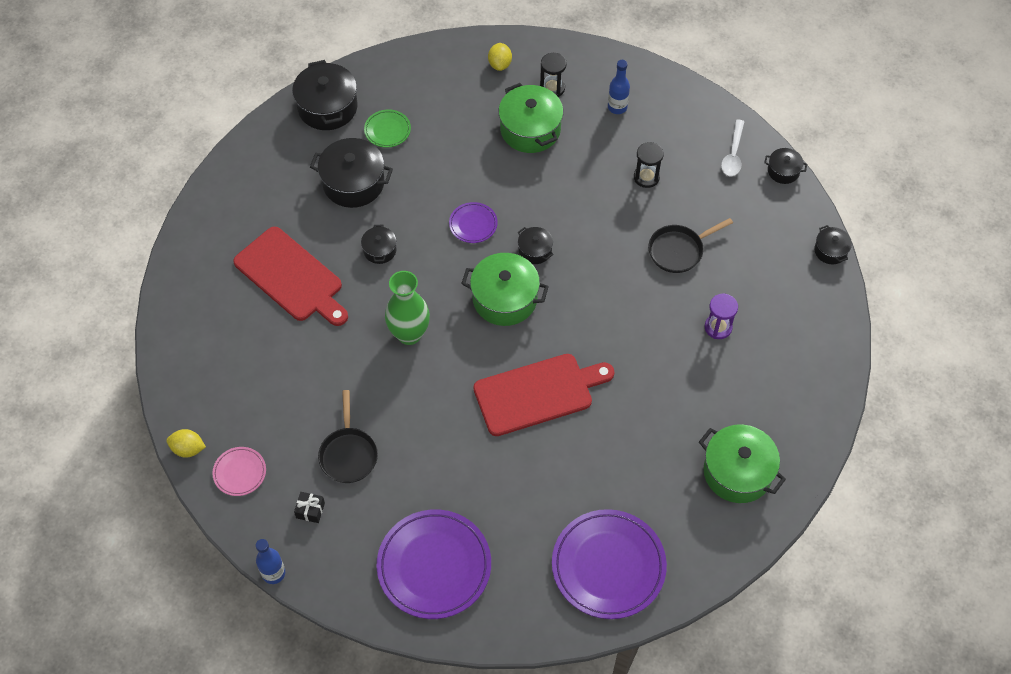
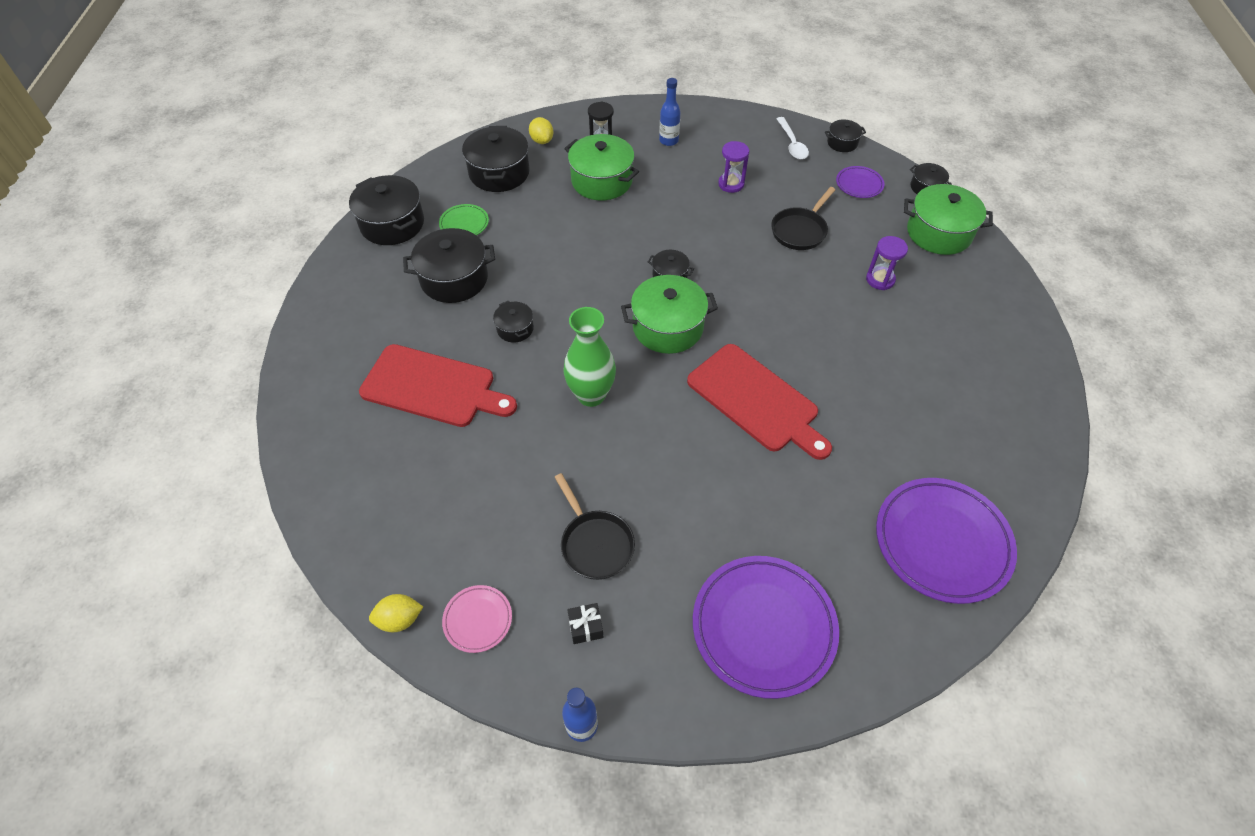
camera: 25 degrees left, 5 degrees down
purple plate [449,202,498,243] -> purple plate moved to [836,166,884,198]
red cutting board [474,354,615,436] -> red cutting board turned 90 degrees clockwise [687,344,832,460]
black hourglass [634,142,664,188] -> purple hourglass [718,141,749,193]
green pot [699,425,786,503] -> green pot moved to [904,184,993,255]
none -> black pot [462,126,530,192]

